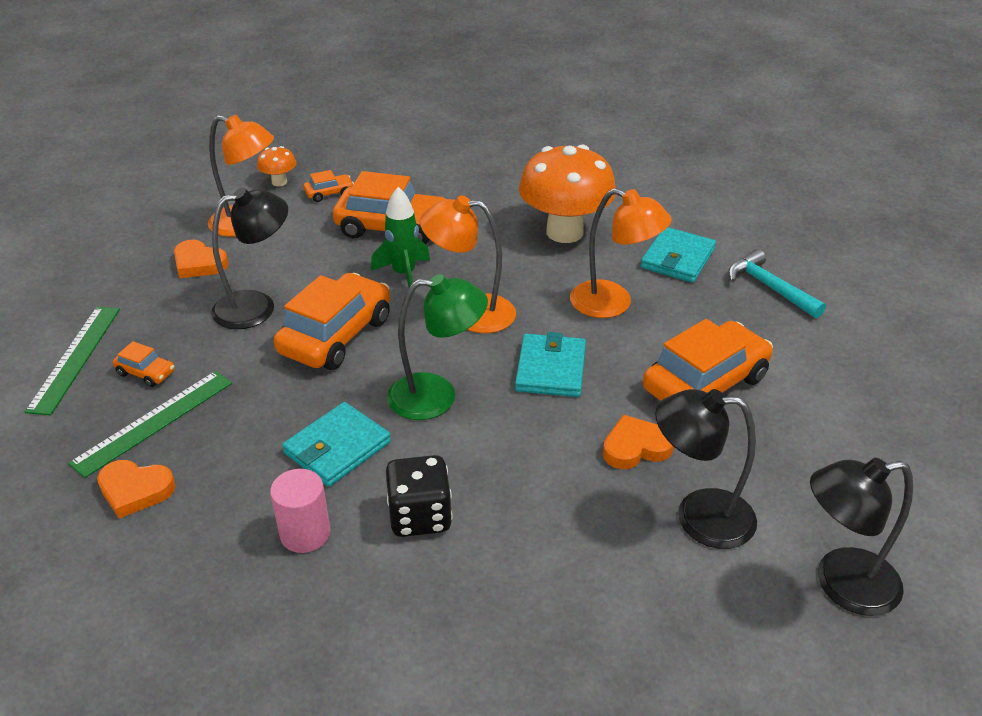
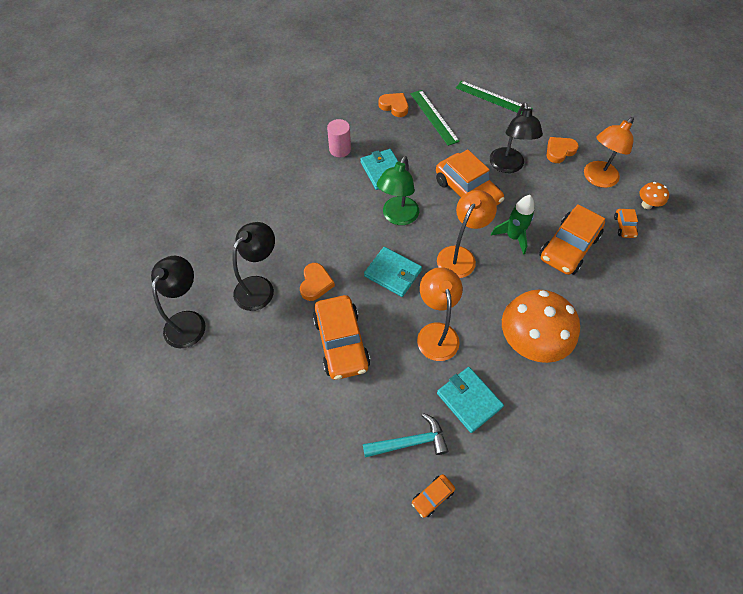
camera: 115 degrees right, 20 degrees up
orange heart [97,460,176,518] -> orange heart turned 90 degrees clockwise [379,93,408,117]
orange car [113,341,175,387] -> orange car moved to [412,474,455,518]
black dice [386,455,452,537] -> none
orange lamp [570,188,672,318] -> orange lamp turned 120 degrees clockwise [417,267,463,361]

